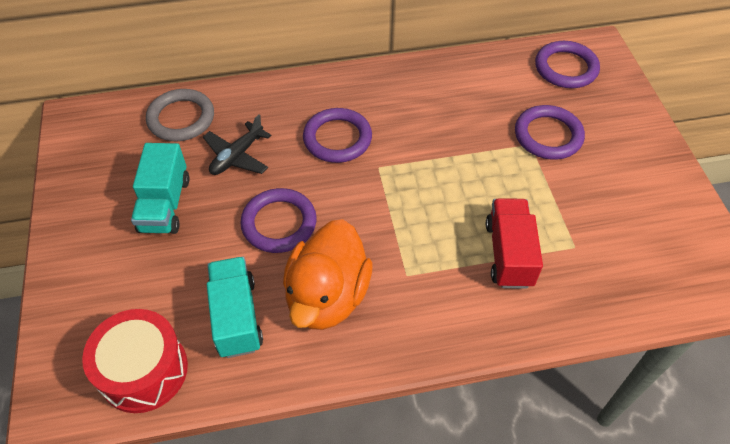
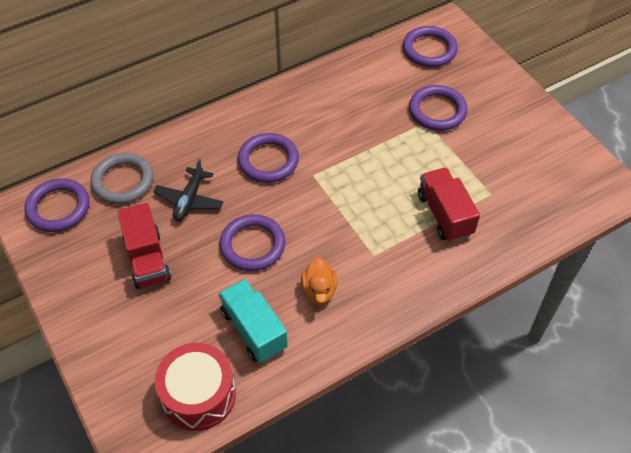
camera: 20 degrees left, 0 degrees up
turquoise truck [131,143,190,234] -> red truck [117,203,171,289]
orange duck [283,219,373,330] -> orange duck [301,257,337,305], size x0.52
none -> purple ring [24,178,89,232]

